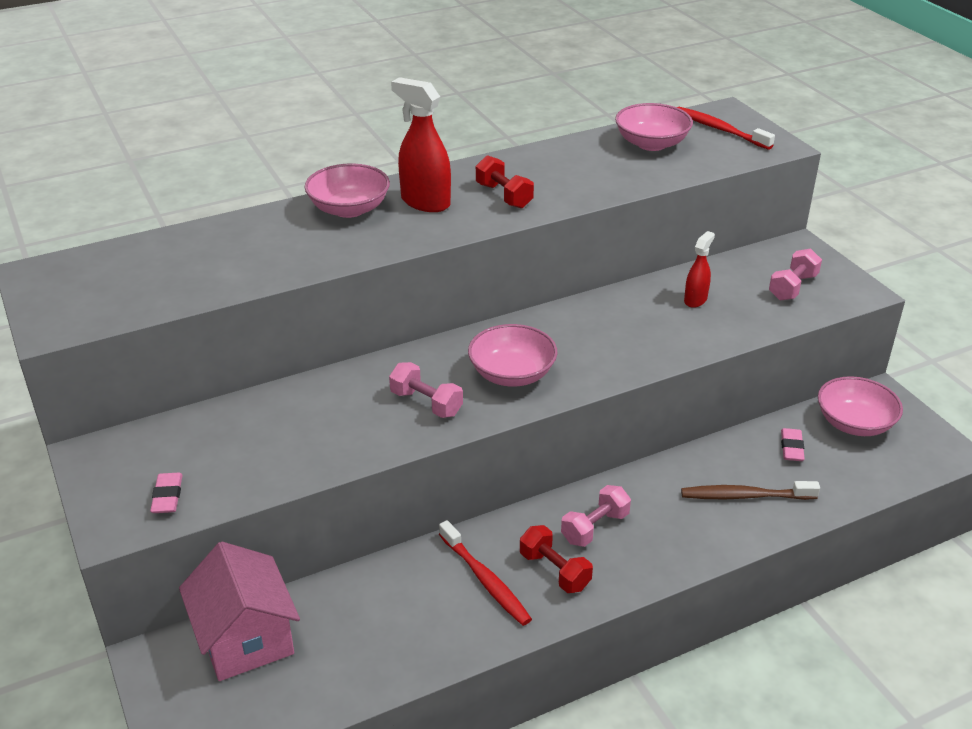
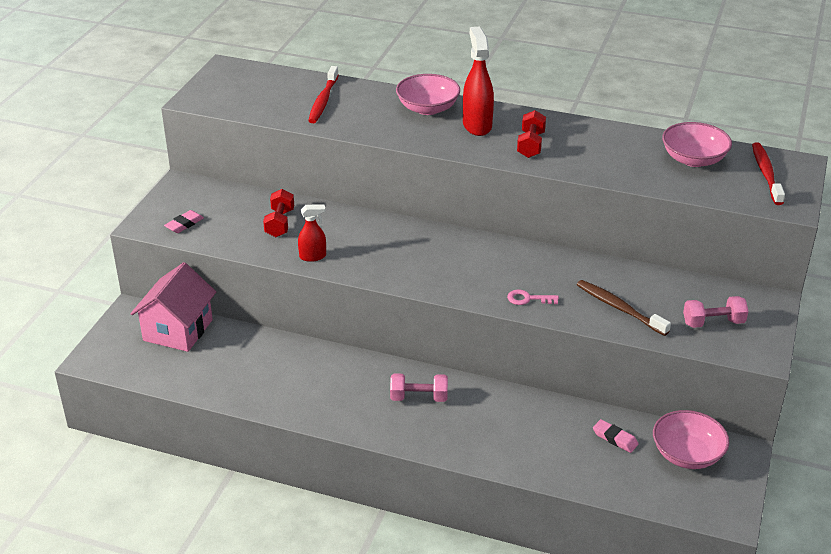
camera: 45 degrees right, 0 degrees up
pink dumbbell [389,362,463,418] -> none
red toothbrush [439,520,532,626] -> red toothbrush moved to [308,66,339,123]
pink bowl [468,324,557,387] -> none
red dumbbell [520,525,593,593] -> red dumbbell moved to [263,189,294,237]
brown toothbrush [681,481,820,500] -> brown toothbrush moved to [577,280,671,336]
red spray bottle [684,231,715,308] -> red spray bottle moved to [298,204,326,262]
pink eraser [781,428,805,461] -> pink eraser turned 75 degrees clockwise [593,419,639,453]
none -> pink key [507,290,559,305]

